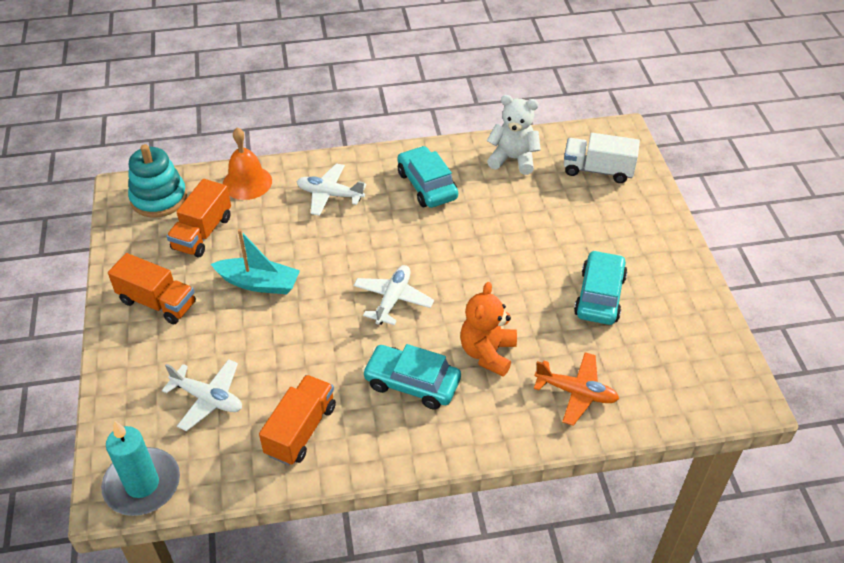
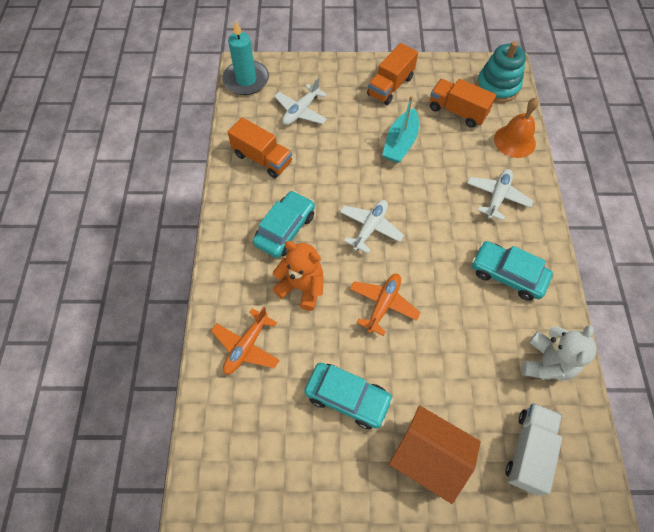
camera: 100 degrees right, 15 degrees up
white plane [353,265,434,325] -> white plane turned 90 degrees counterclockwise [340,200,404,253]
turquoise car [397,146,458,208] -> turquoise car turned 135 degrees counterclockwise [472,241,553,301]
none -> orange plane [350,274,420,336]
none -> orange house [389,406,481,504]

